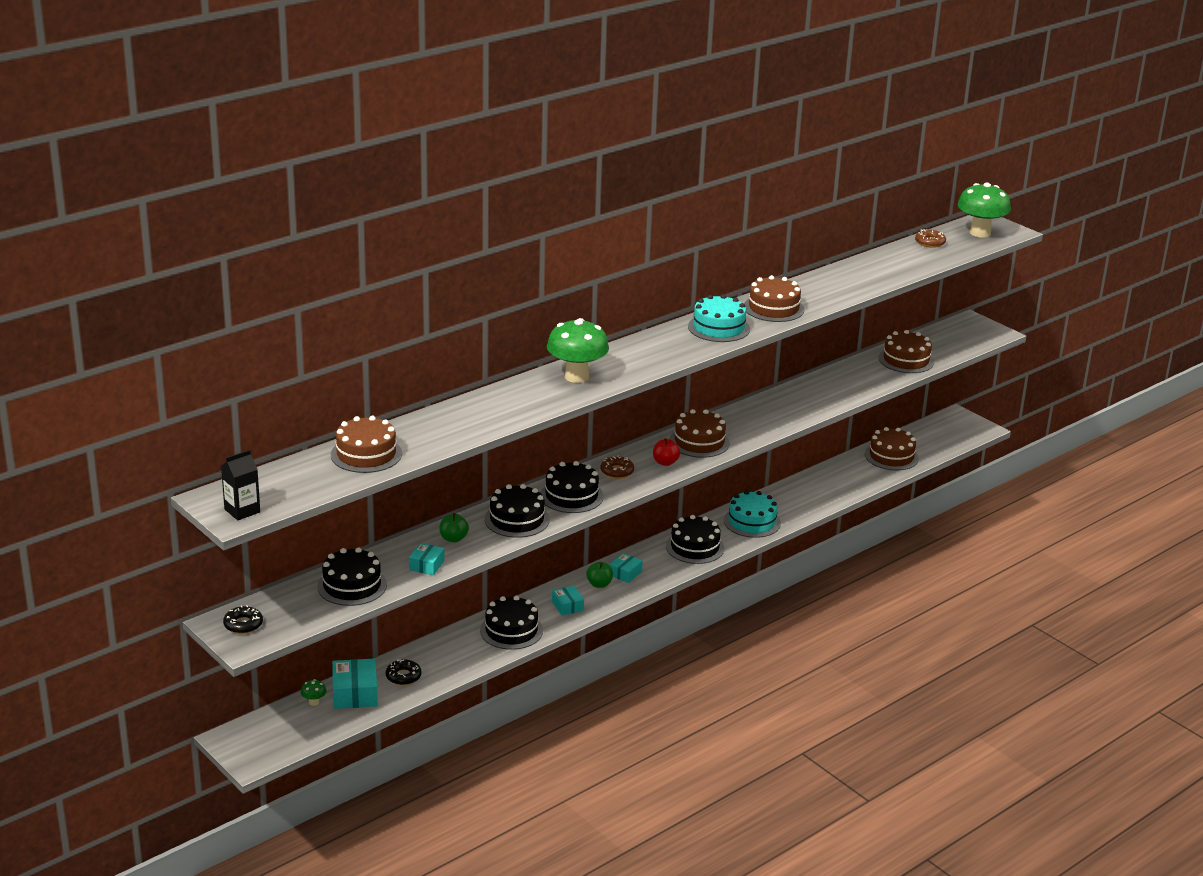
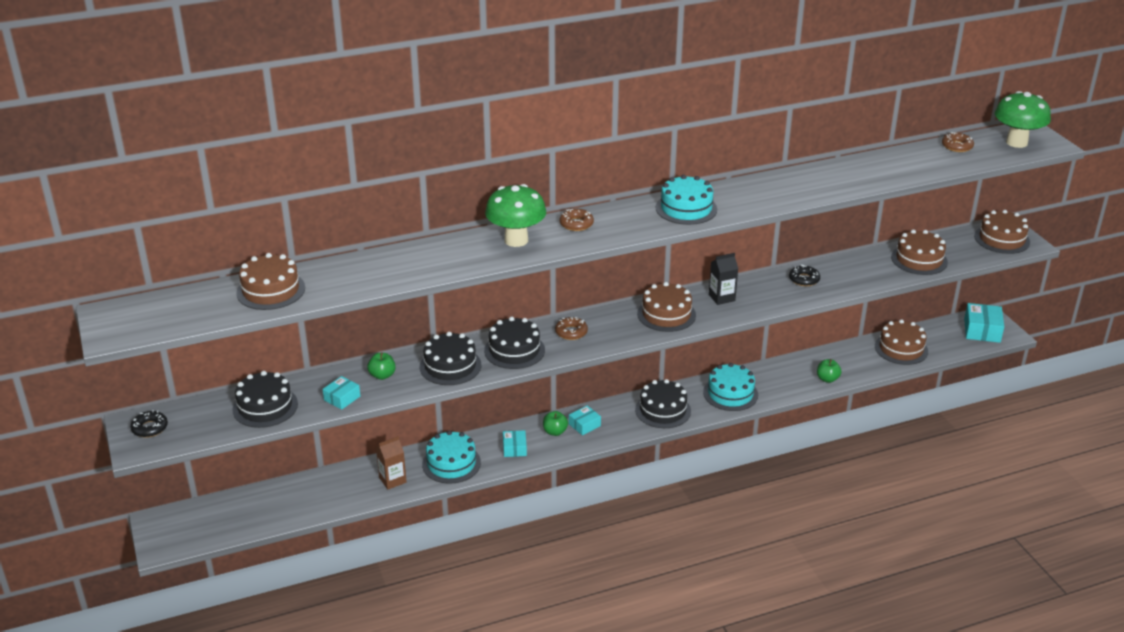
camera: 20 degrees right, 5 degrees up
black carton [221,450,260,520] -> black carton moved to [709,253,738,305]
green mushroom [301,679,326,706] -> none
turquoise box [332,659,378,709] -> turquoise box moved to [964,303,1004,343]
black donut [386,659,421,685] -> black donut moved to [789,265,820,286]
black cake [480,596,543,650] -> turquoise cake [422,430,481,484]
red apple [653,438,680,466] -> none
brown cake [744,275,804,322] -> brown cake moved to [974,210,1030,254]
none -> brown carton [376,436,407,490]
none -> brown donut [560,209,594,231]
none -> green apple [817,359,841,383]

